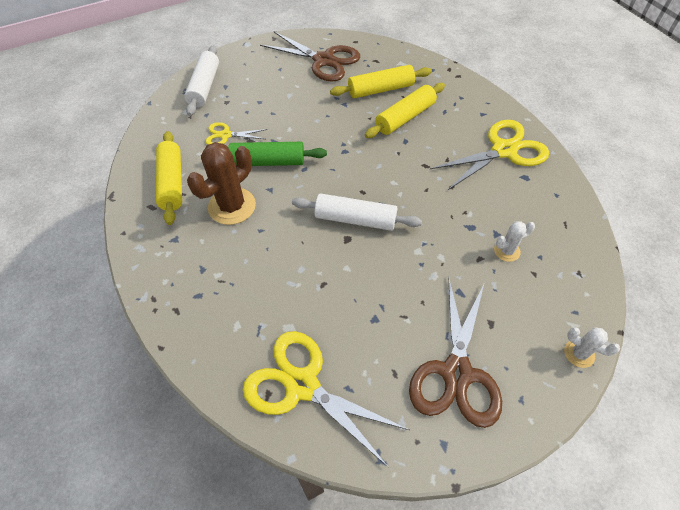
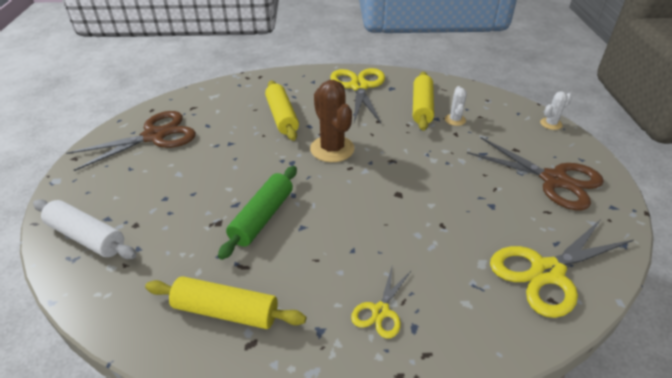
camera: 65 degrees left, 15 degrees down
brown cactus [187,142,256,225] -> brown cactus moved to [310,80,355,162]
yellow scissors [206,122,267,145] -> yellow scissors moved to [351,267,411,339]
white rolling pin [292,194,422,231] -> none
yellow rolling pin [330,65,432,98] -> yellow rolling pin moved to [413,72,434,131]

